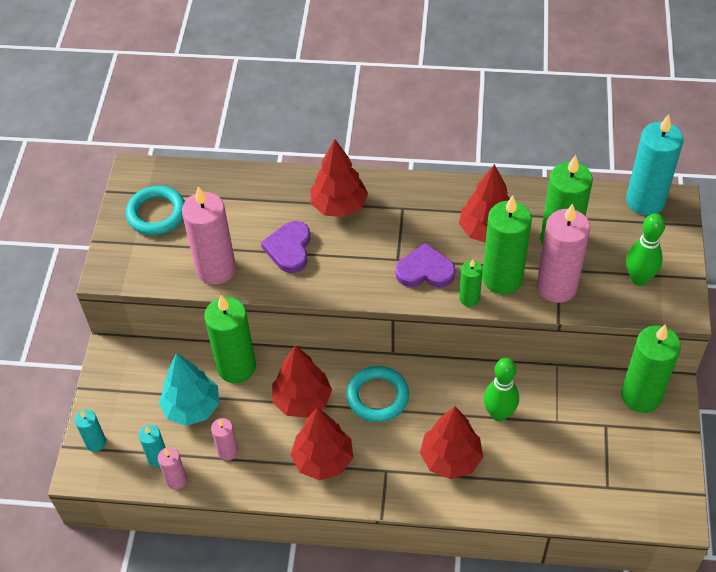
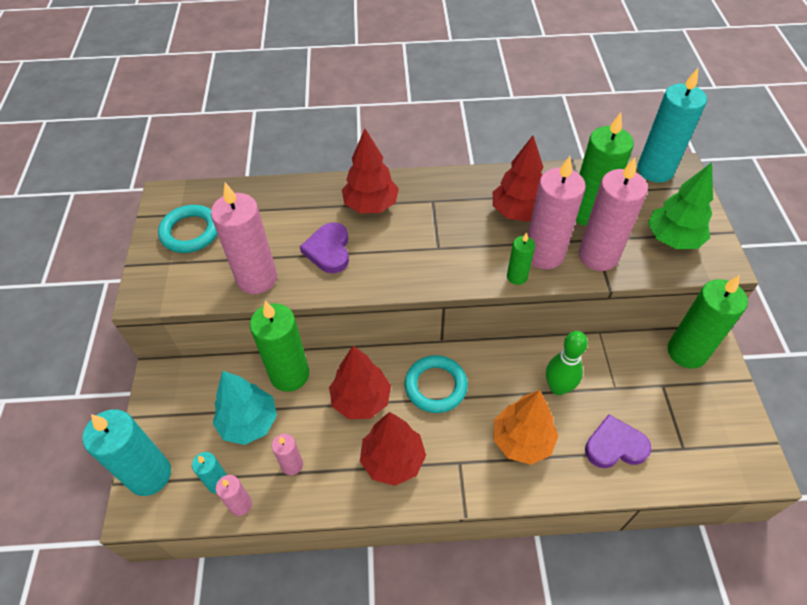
camera: 10 degrees left, 0 degrees up
turquoise candle [75,410,106,452] -> turquoise candle [82,409,171,496], size x1.98
purple heart [395,243,456,288] -> purple heart moved to [585,414,651,468]
red tree [420,406,483,479] -> orange tree [493,390,558,465]
green candle [482,195,532,294] -> pink candle [528,156,586,269]
green bowling pin [626,213,665,285] -> green tree [648,163,713,249]

